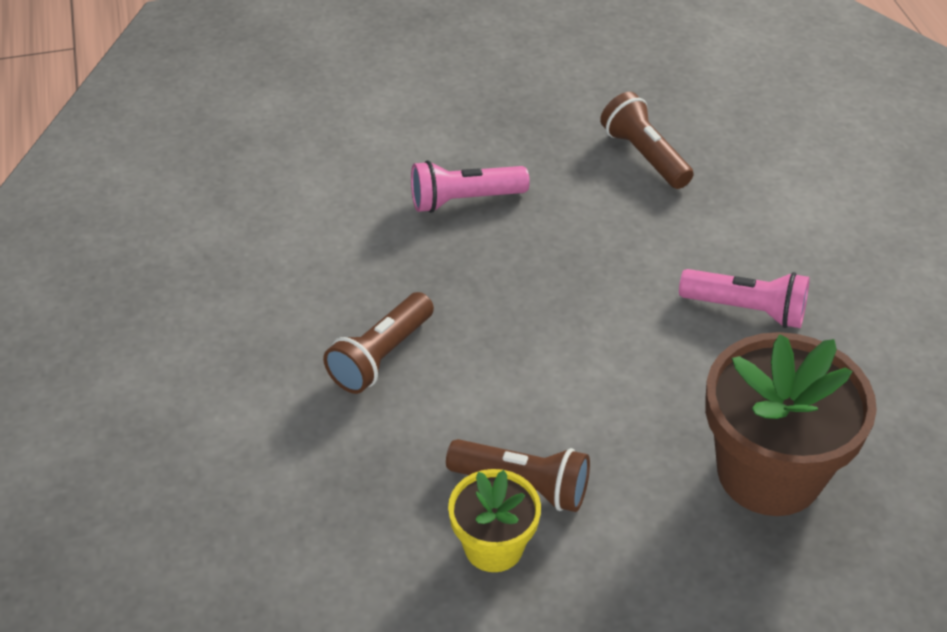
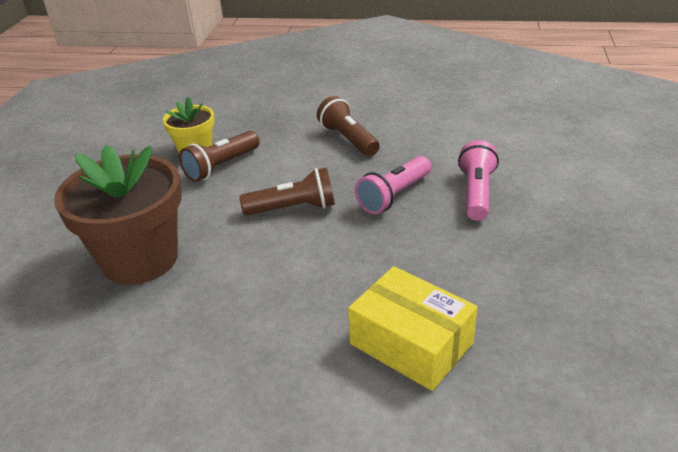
camera: 115 degrees right, 10 degrees down
brown flashlight [600,92,694,189] -> brown flashlight moved to [240,167,335,215]
pink flashlight [679,269,810,328] -> pink flashlight moved to [355,156,431,214]
none -> yellow box [348,266,478,391]

